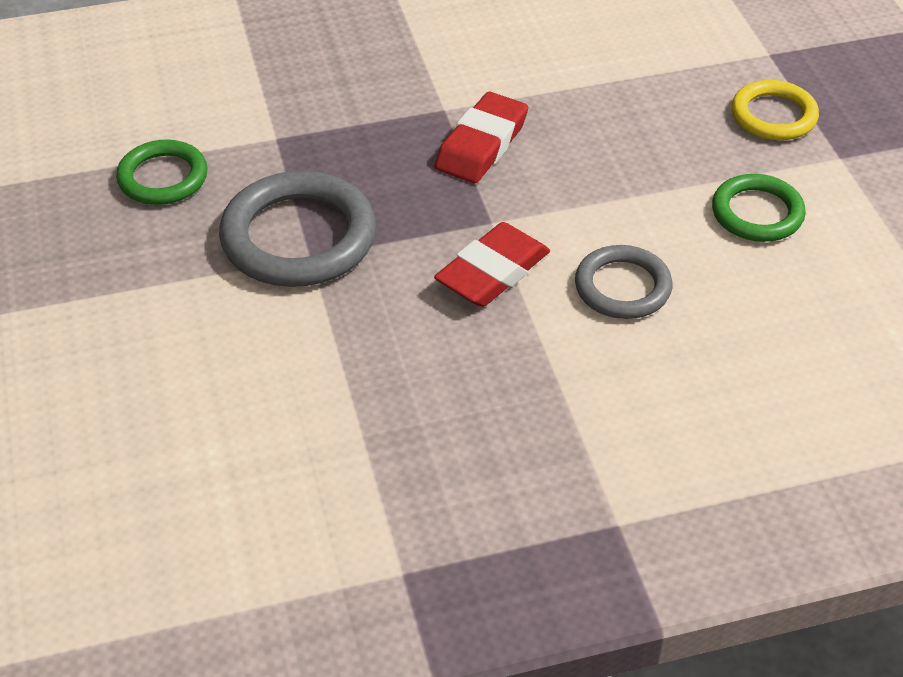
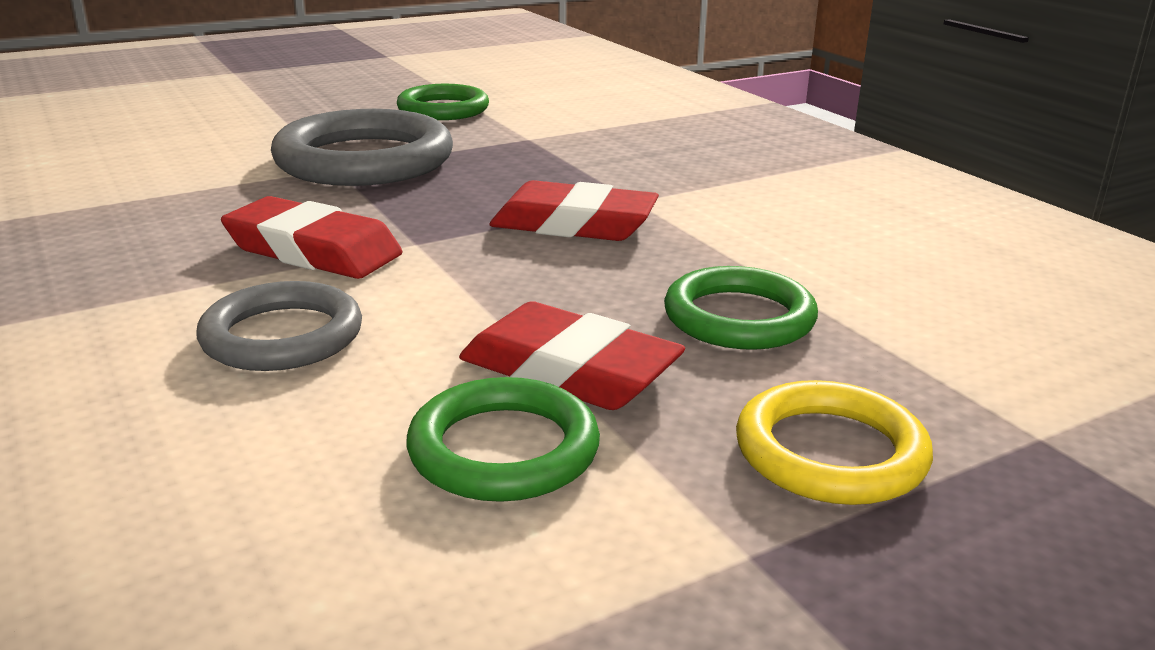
camera: 75 degrees right, 20 degrees down
none -> red eraser [459,301,685,410]
none -> green ring [664,266,818,350]

